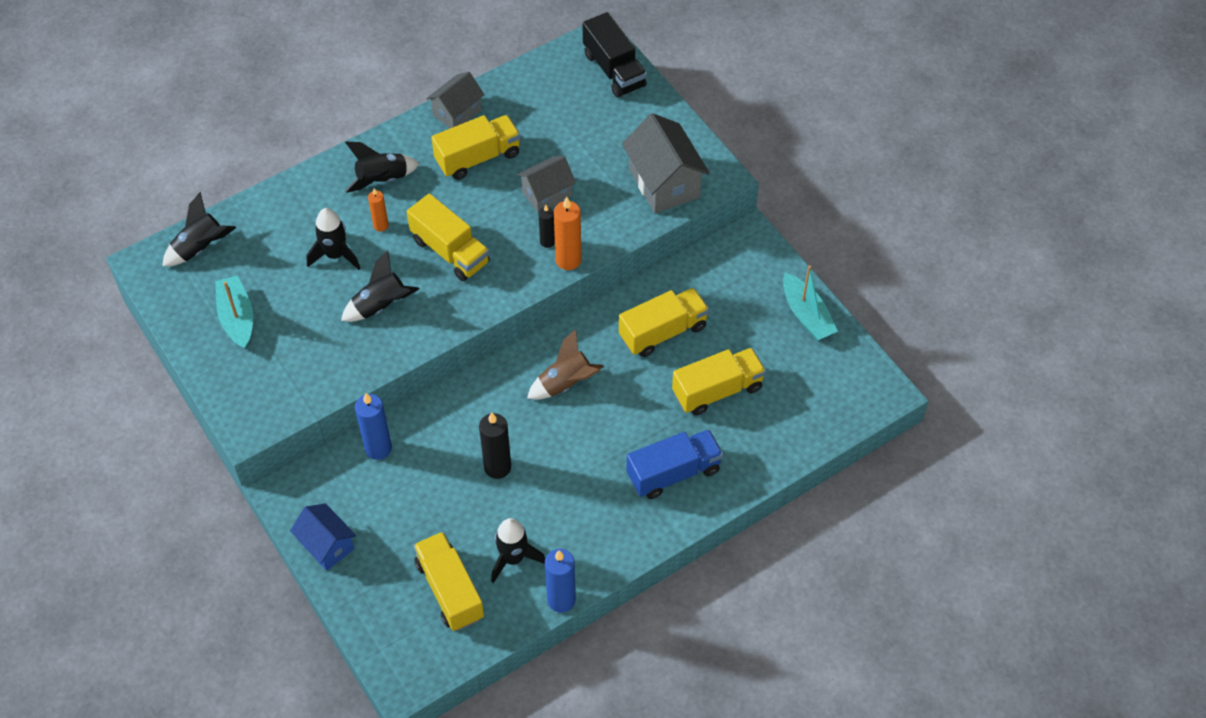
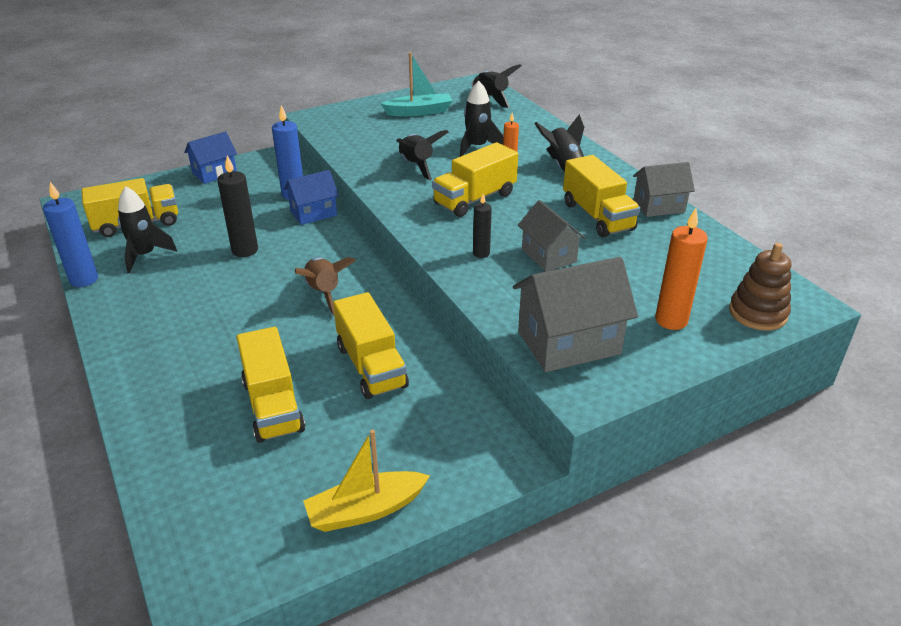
camera: 95 degrees right, 20 degrees down
grey house [426,72,485,128] -> grey house turned 60 degrees counterclockwise [633,162,695,217]
orange candle [554,197,581,270] -> orange candle moved to [655,208,708,330]
black truck [583,12,647,98] -> brown stacking toy [729,243,791,331]
blue truck [627,429,723,499] -> none
turquoise boat [783,265,838,340] -> yellow boat [303,430,430,532]
none -> blue house [284,170,339,225]

